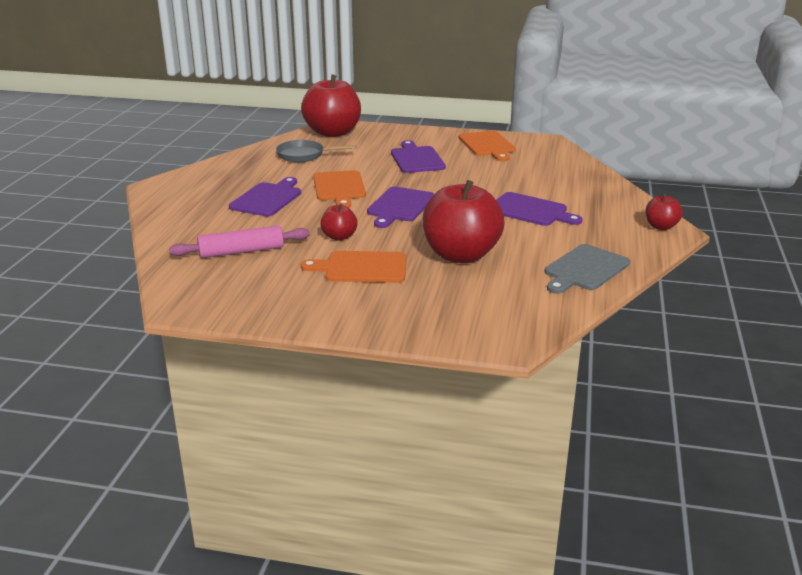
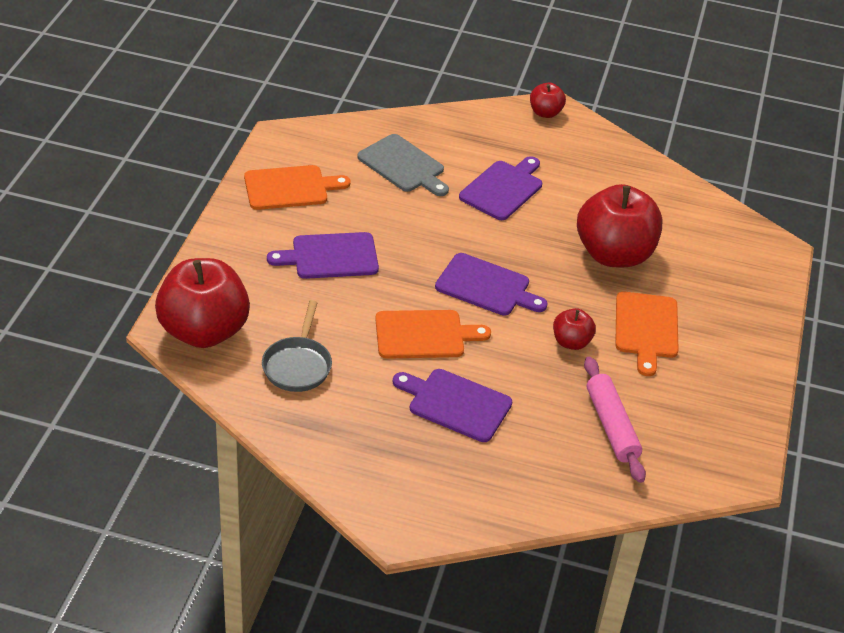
camera: 90 degrees left, 15 degrees up
grey cutting board [544,244,630,294] -> grey cutting board moved to [357,134,449,196]

